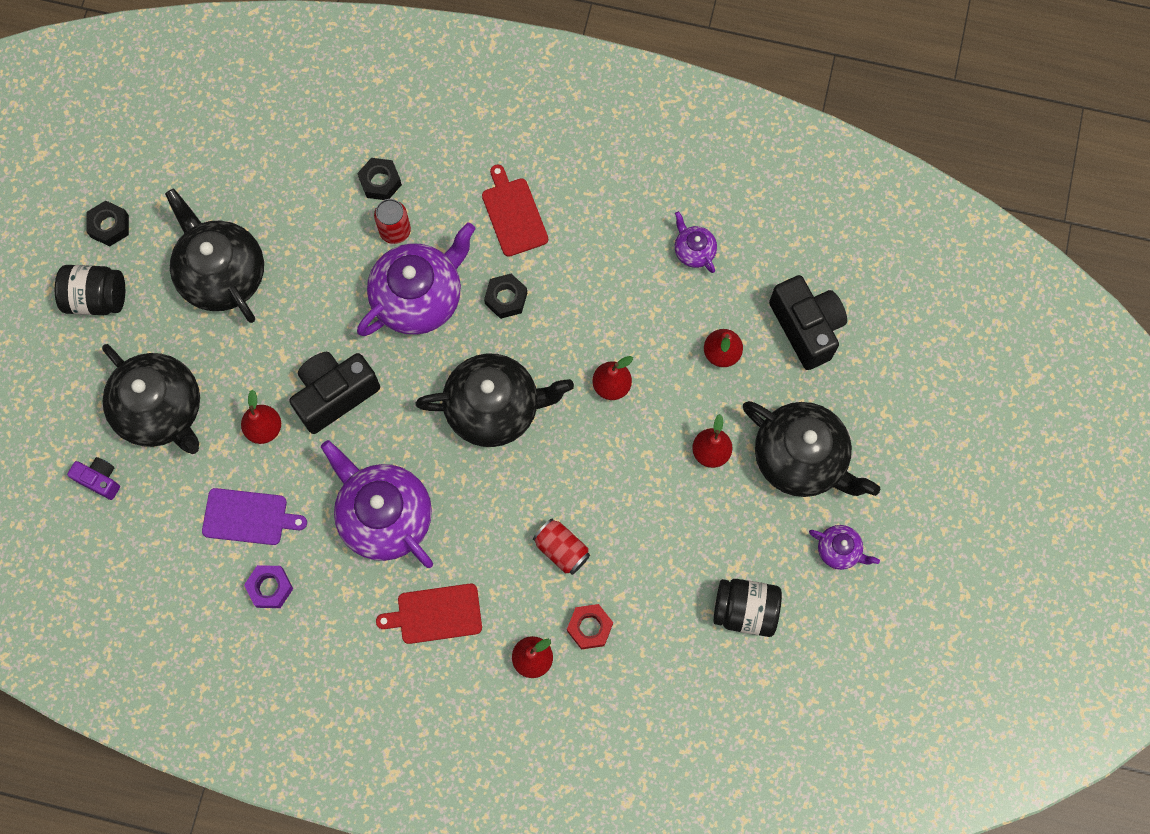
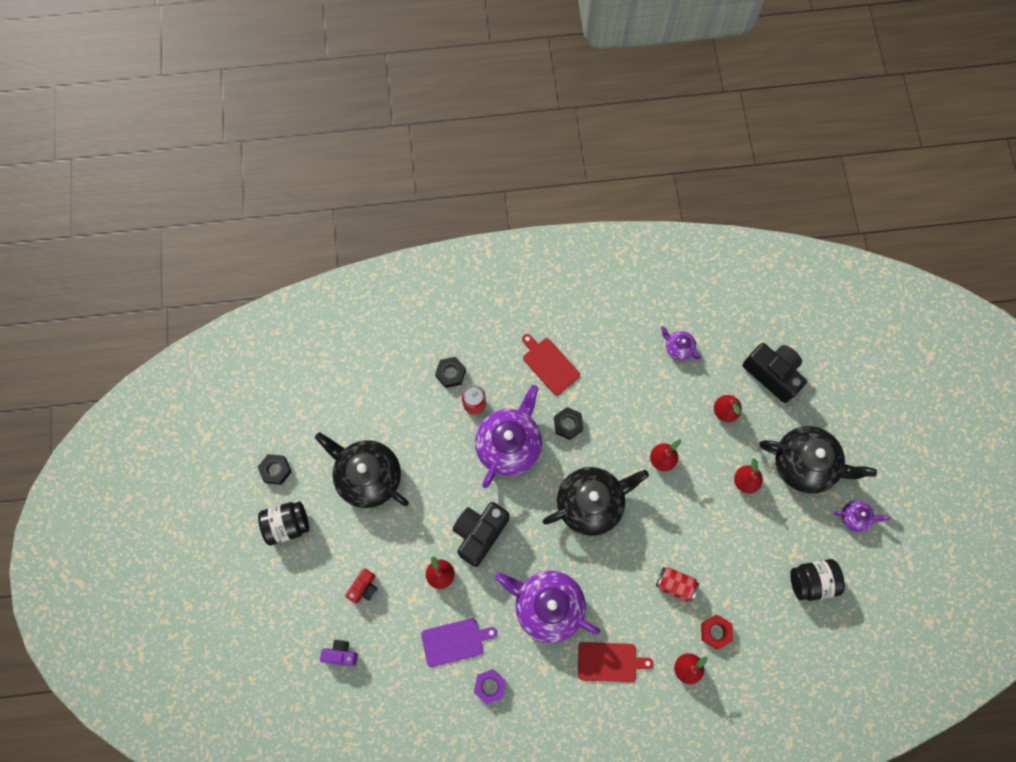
camera: 20 degrees left, 0 degrees up
black teapot [102,344,200,454] -> red camera [345,568,378,603]
red cutting board [376,584,482,644] -> red cutting board turned 150 degrees counterclockwise [578,642,654,682]

